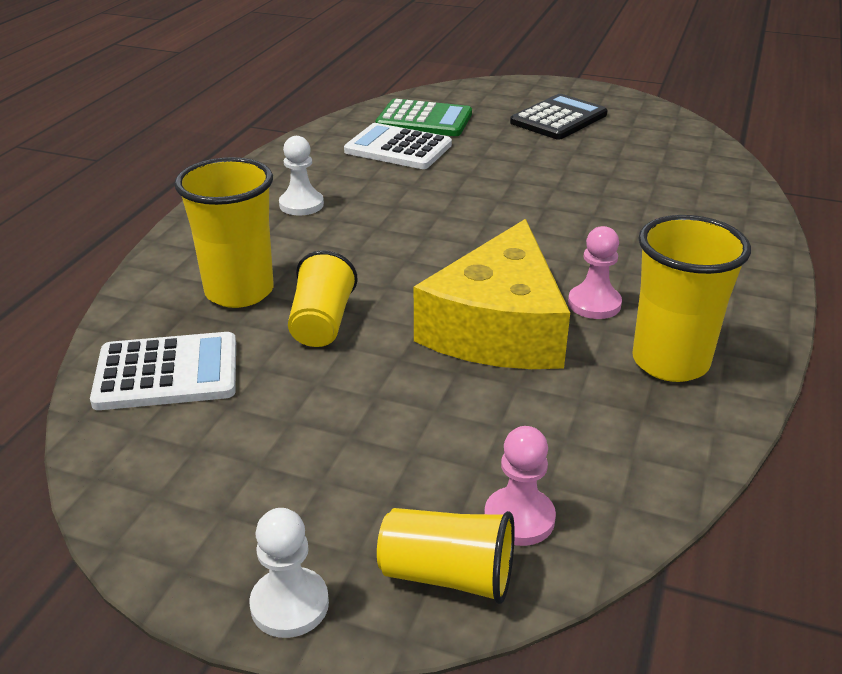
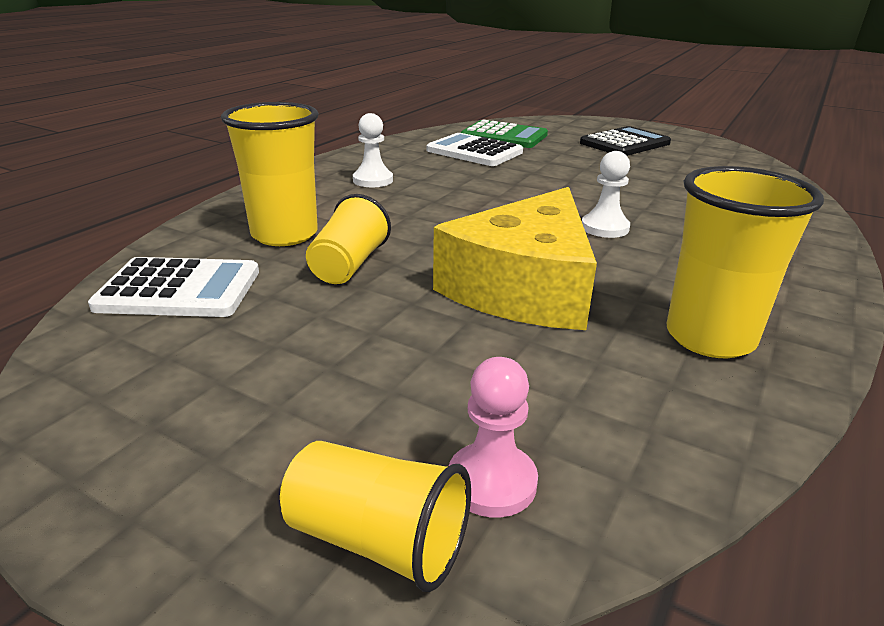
camera: 10 degrees right, 5 degrees down
white pawn [249,508,329,638] -> white pawn moved to [582,151,630,238]
pink pawn [568,226,622,319] -> none

